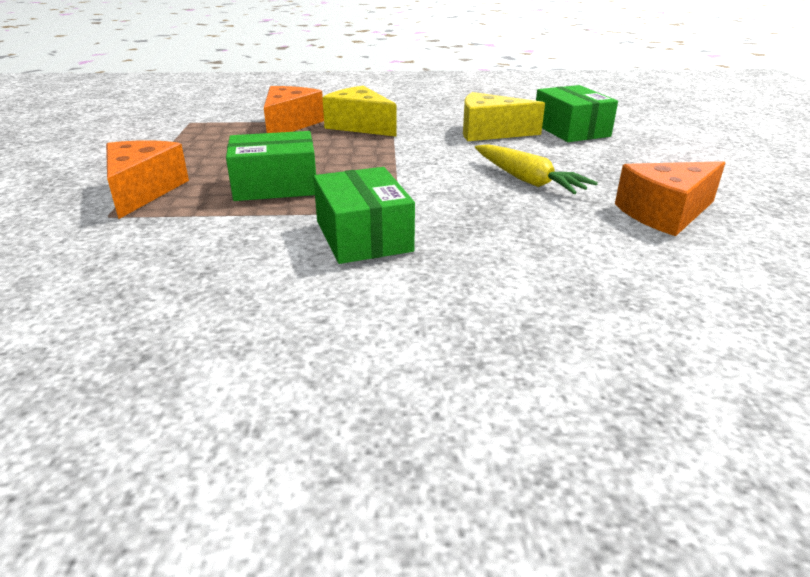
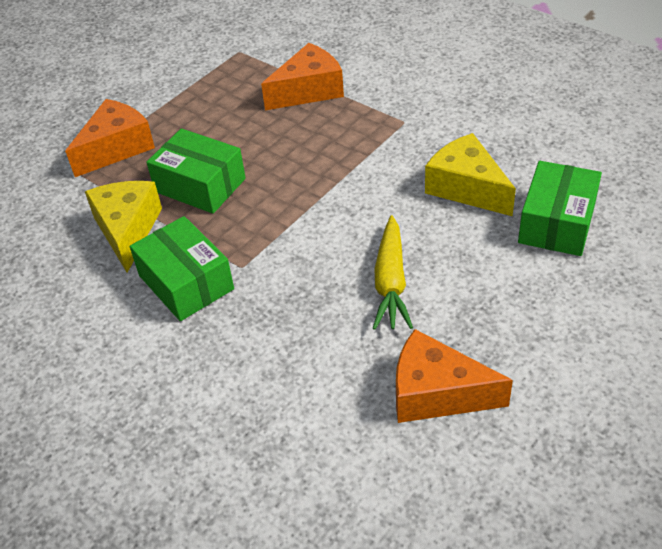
camera: 45 degrees right, 15 degrees up
green box [313,167,415,264] -> green box turned 60 degrees counterclockwise [130,216,234,321]
yellow cheese [322,86,397,137] -> yellow cheese moved to [85,181,162,273]

